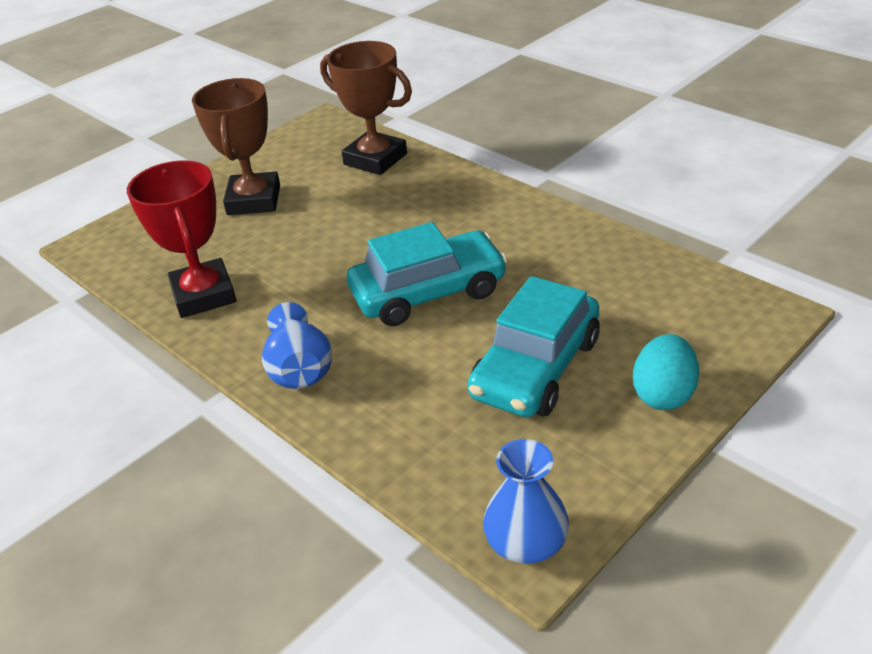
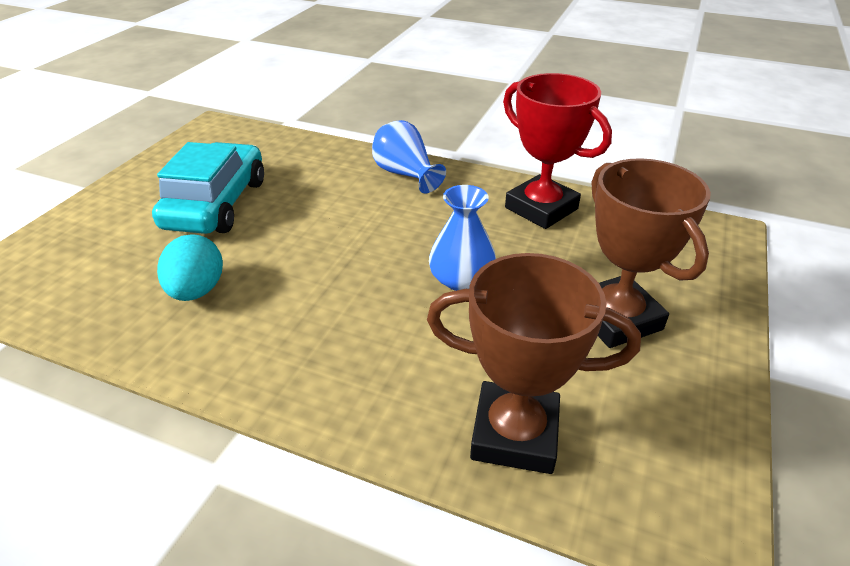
camera: 155 degrees right, 0 degrees up
turquoise car [347,222,508,326] -> none
blue vase [483,439,569,564] -> blue vase moved to [429,185,496,291]
turquoise egg [633,334,699,410] -> turquoise egg moved to [157,234,223,301]

